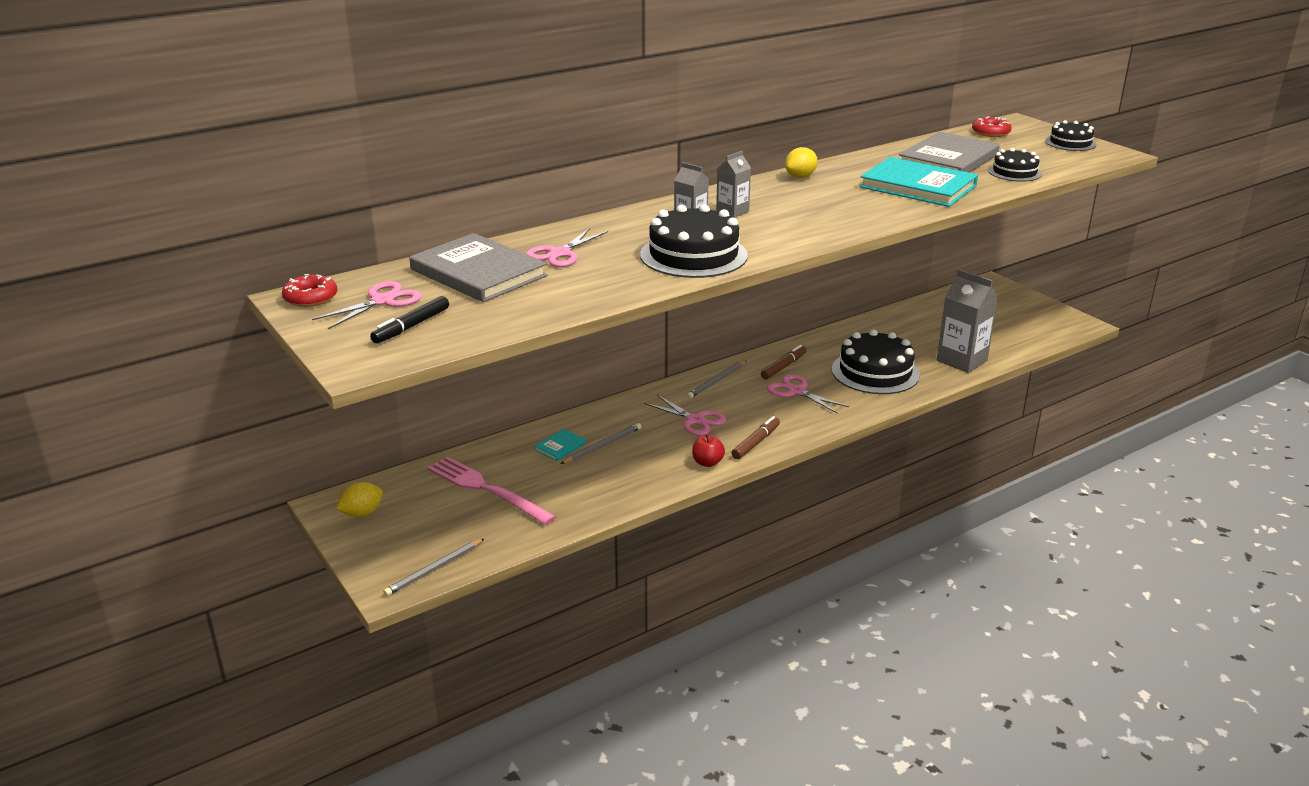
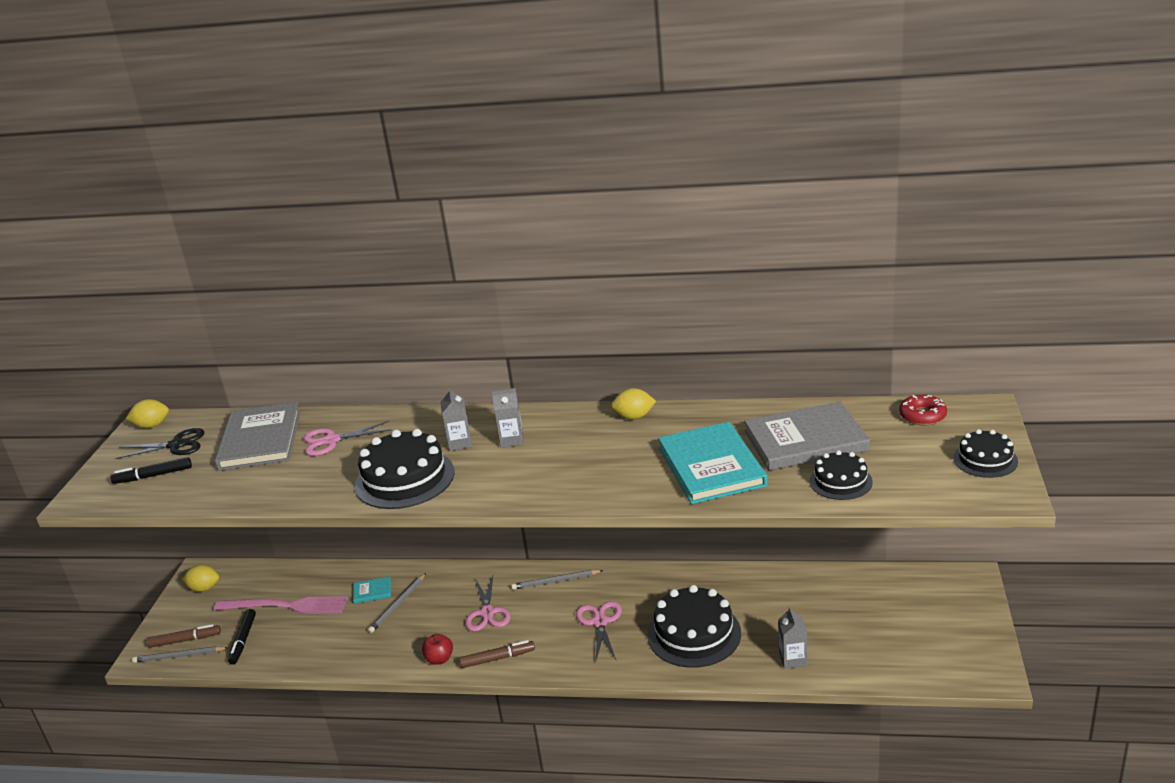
camera: 45 degrees right, 0 degrees up
red donut [282,274,337,307] -> yellow lemon [126,399,169,428]
pink scissors [312,281,422,329] -> black scissors [115,428,205,459]
pink fork [428,456,557,525] -> pink fork turned 105 degrees clockwise [214,596,348,614]
grey pencil [560,423,641,464] -> grey pencil turned 120 degrees clockwise [368,573,426,633]
brown marker [761,345,806,379] -> brown marker moved to [147,624,221,648]
grey carton [937,269,998,373] -> grey carton [778,607,807,669], size x0.56
none -> black marker [228,609,256,664]

